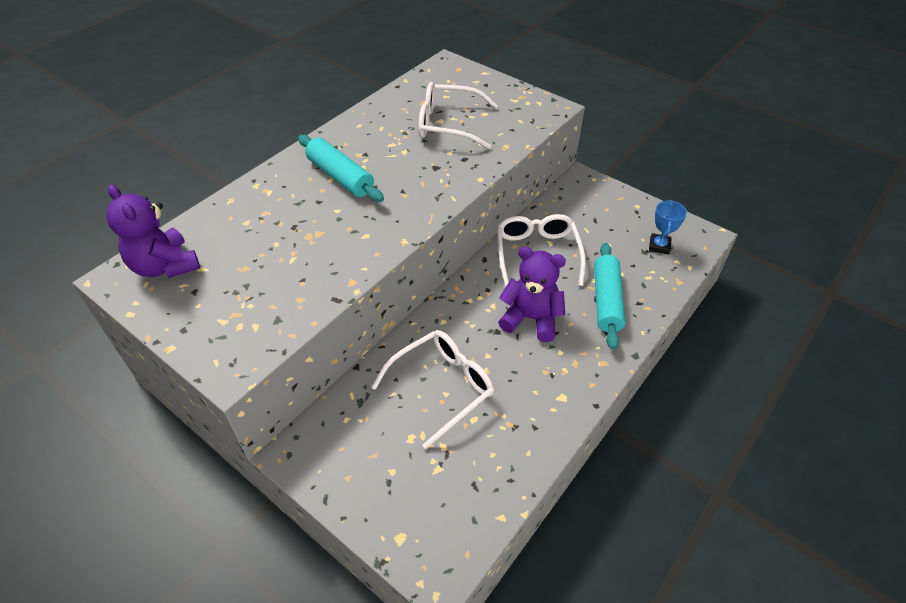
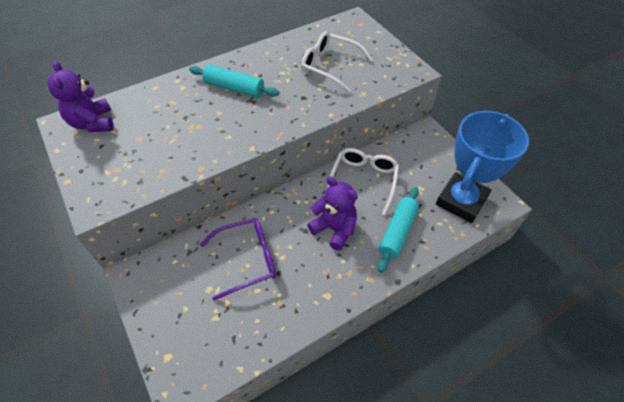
camera: 20 degrees right, 5 degrees up
turquoise rolling pin [298,135,384,202] -> turquoise rolling pin turned 45 degrees counterclockwise [189,64,279,98]
white glasses [371,330,494,449] -> purple glasses [200,218,276,301]
blue trophy [649,200,687,255] -> blue trophy [436,111,529,223], size x2.48

